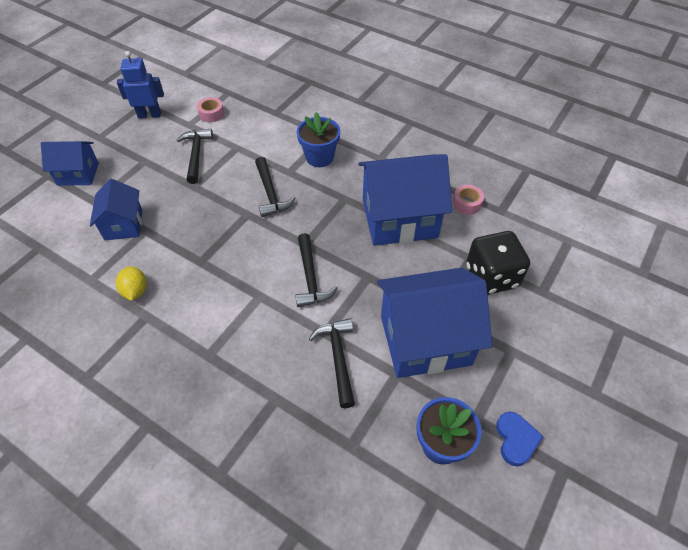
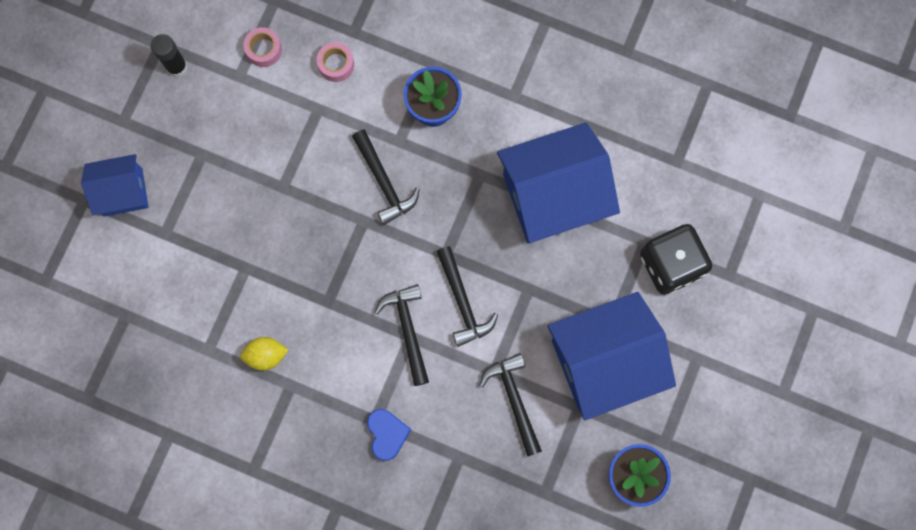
camera: 10 degrees left, 25 degrees up
blue house [90,178,142,240] -> none
yellow lemon [116,266,147,301] -> yellow lemon turned 75 degrees counterclockwise [240,337,288,371]
blue robot [117,51,164,119] -> black glue stick [151,34,188,77]
black hammer [177,129,213,184] -> black hammer moved to [374,284,429,386]
pink tape [453,185,484,215] -> pink tape moved to [317,42,354,82]
blue heart [496,412,544,467] -> blue heart moved to [367,409,412,461]

